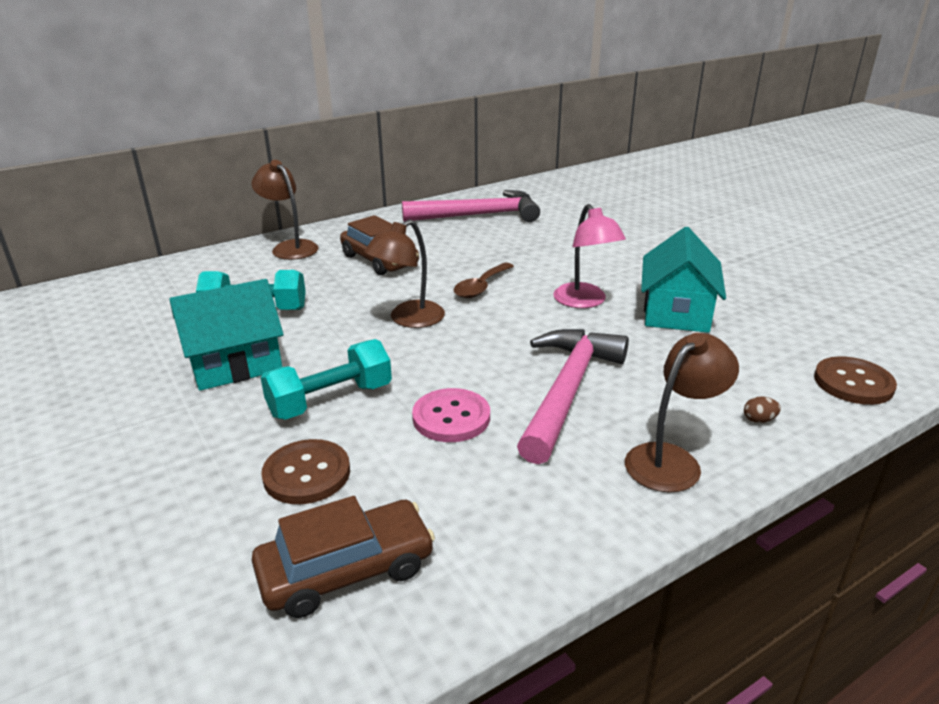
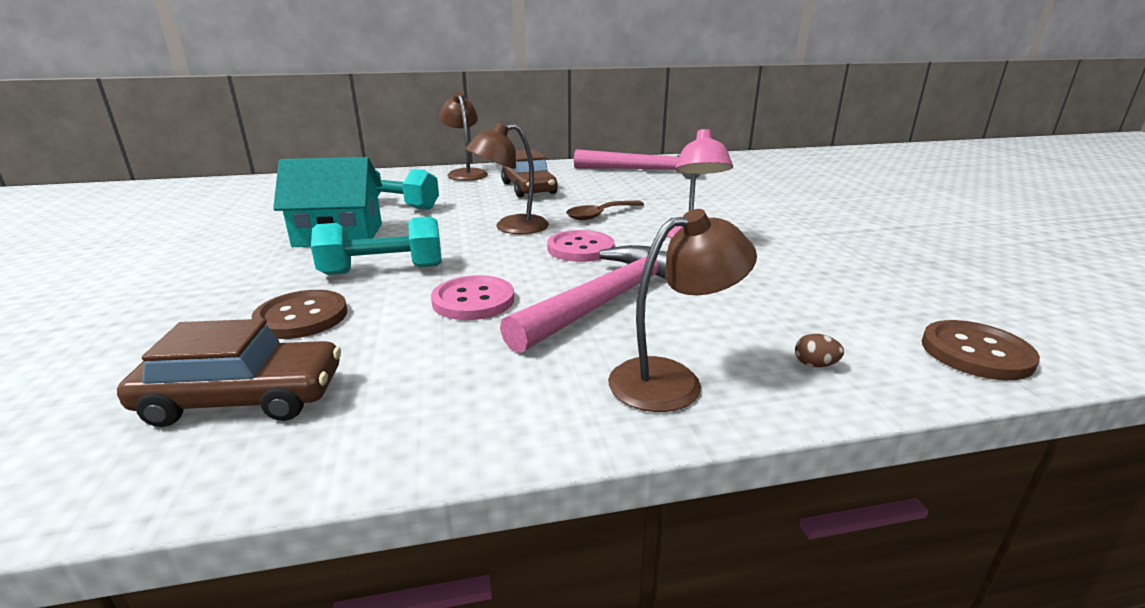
camera: 20 degrees right, 5 degrees down
turquoise house [641,227,726,333] -> none
none -> pink button [547,230,615,262]

